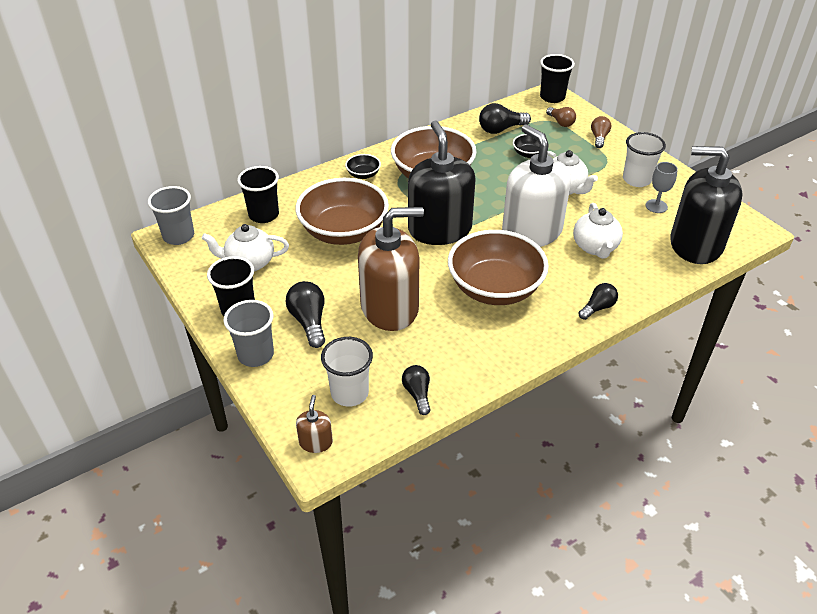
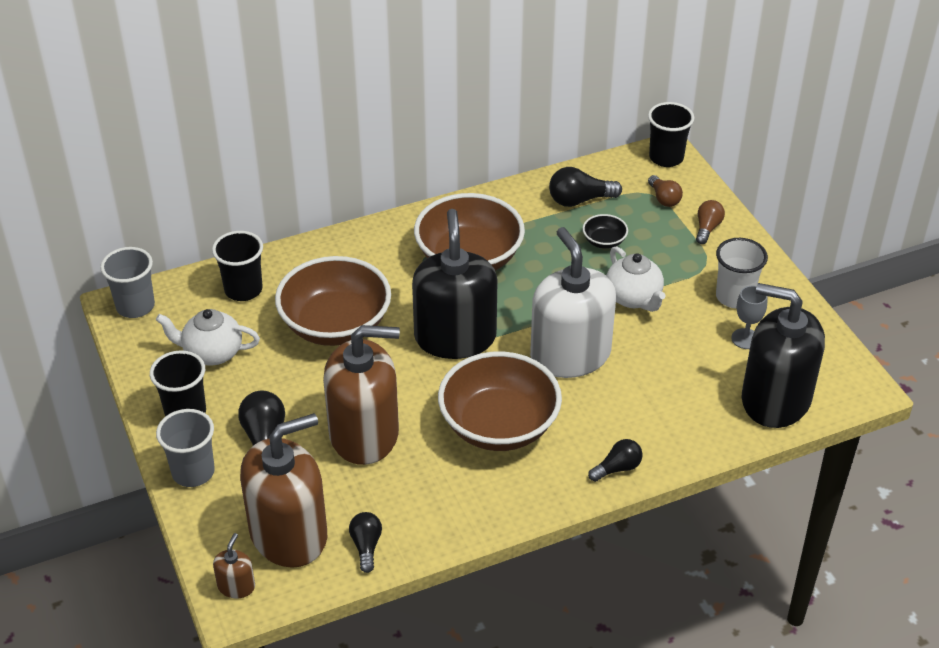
camera: 10 degrees right, 0 degrees up
white cup [321,337,373,407] -> brown soap dispenser [240,413,327,568]
black bowl [345,154,381,179] -> none
white teapot [573,203,623,259] -> none

